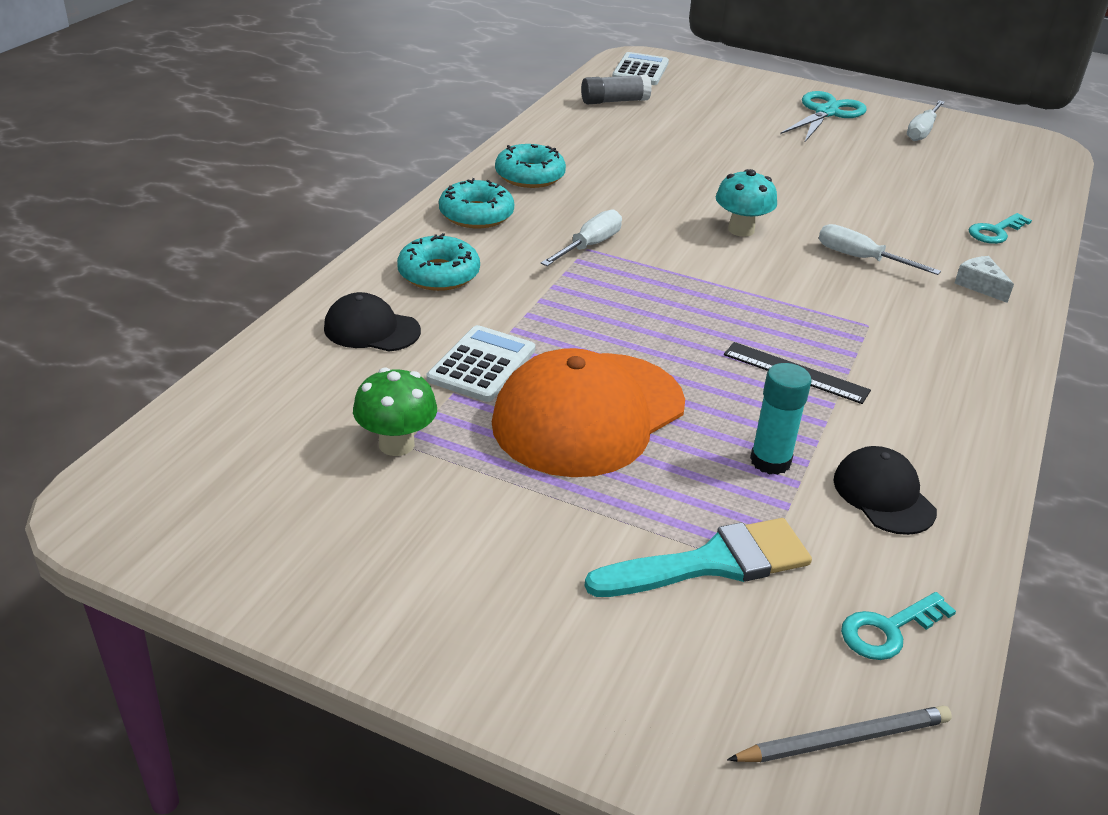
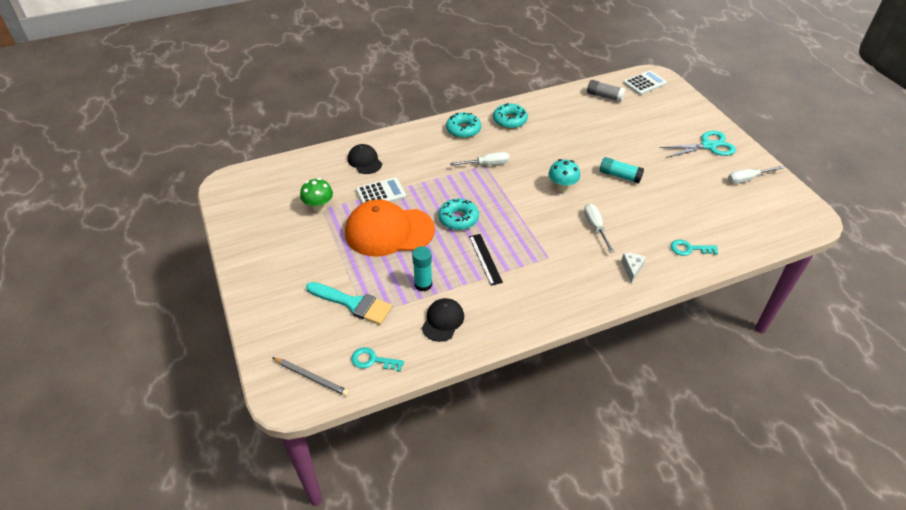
camera: 45 degrees right, 10 degrees up
turquoise donut [397,233,480,291] -> turquoise donut moved to [438,199,479,230]
none -> turquoise glue stick [600,157,644,183]

